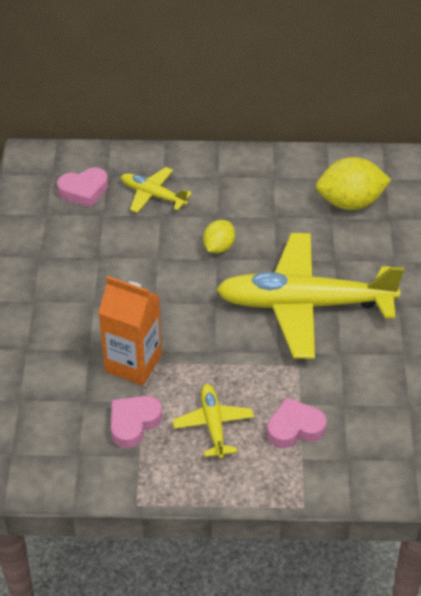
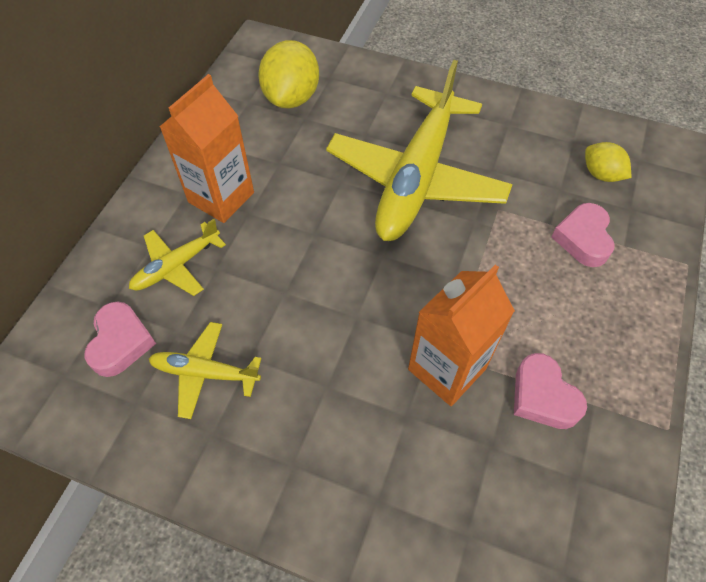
camera: 70 degrees left, 10 degrees up
yellow plane [173,384,254,459] -> yellow plane moved to [149,322,262,419]
yellow lemon [203,220,235,253] -> yellow lemon moved to [585,142,631,182]
none -> orange carton [160,74,254,223]

